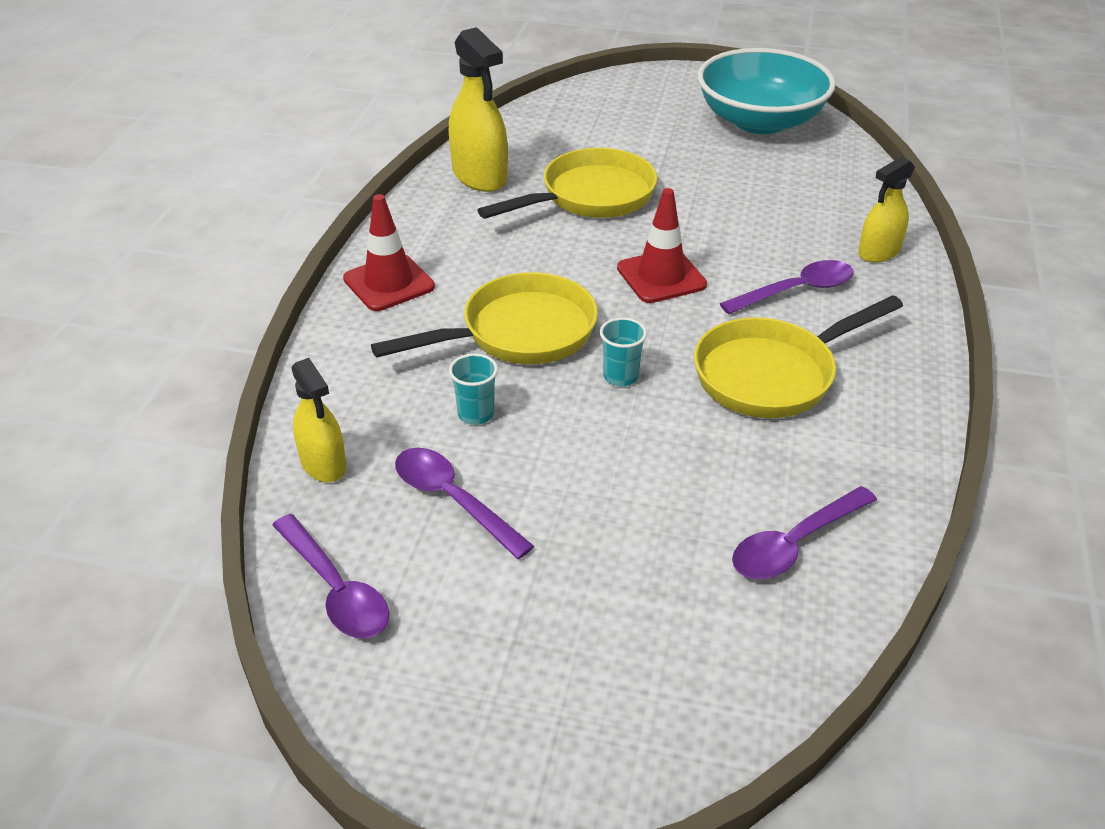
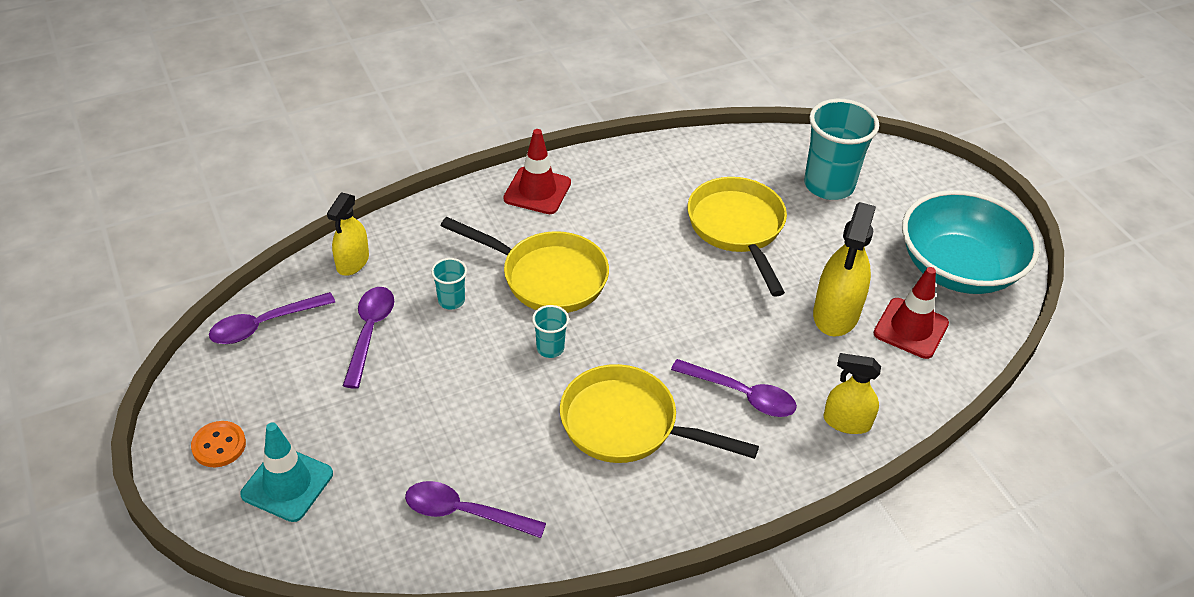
camera: 50 degrees right, 5 degrees up
purple spoon [272,514,389,638] -> purple spoon turned 45 degrees clockwise [209,292,335,344]
yellow spray bottle [449,27,508,192] -> yellow spray bottle moved to [813,202,876,337]
yellow pan [478,148,657,219] -> yellow pan turned 120 degrees counterclockwise [687,177,787,297]
red traffic cone [617,188,707,303] -> red traffic cone moved to [874,267,949,359]
none -> orange button [191,421,246,467]
none -> turquoise traffic cone [240,422,333,522]
none -> turquoise cup [804,99,879,200]

